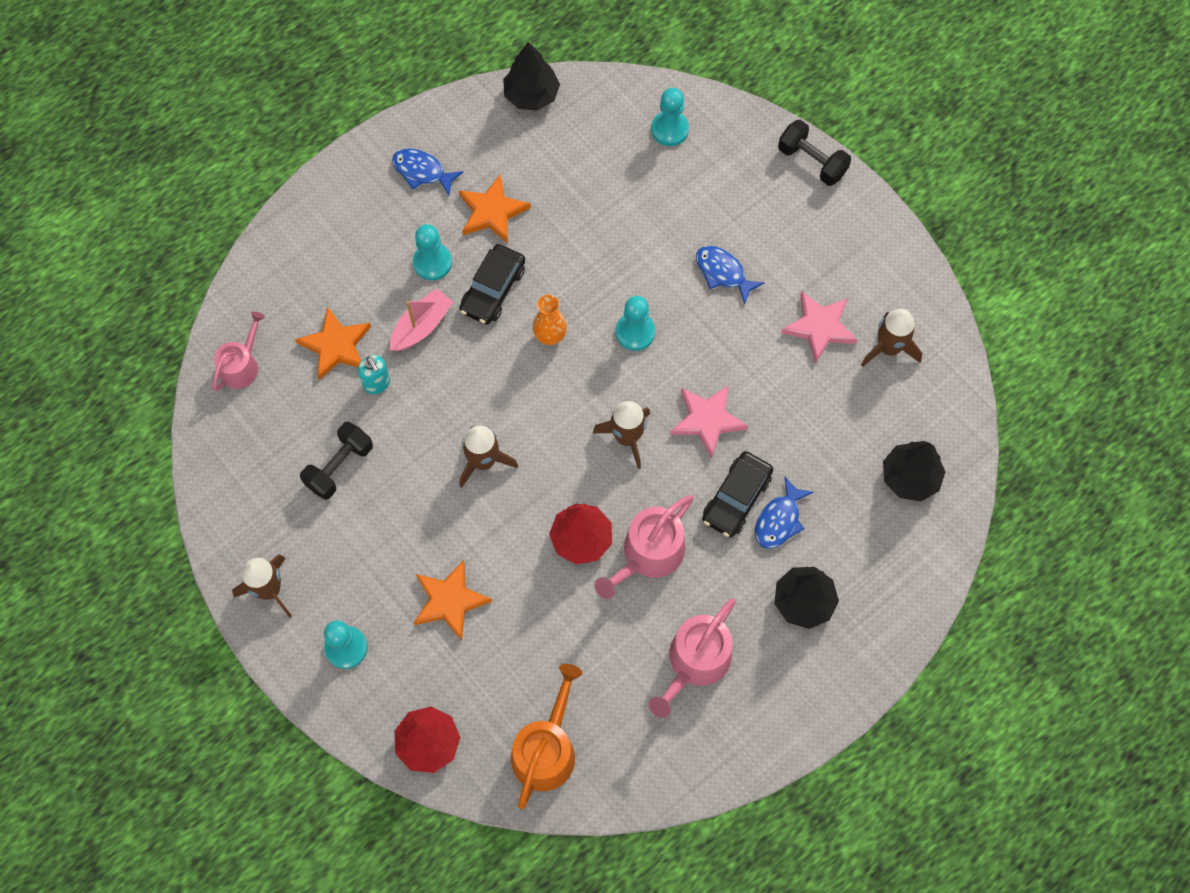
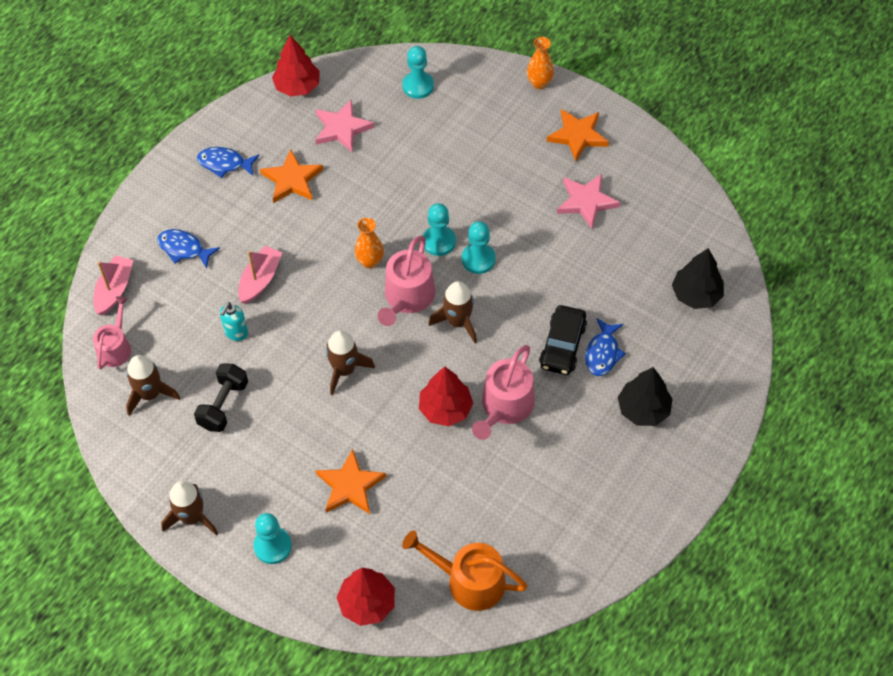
camera: 15 degrees left, 10 degrees down
orange star [295,307,371,380] -> orange star moved to [546,109,609,161]
turquoise soap dispenser [358,355,390,394] -> turquoise soap dispenser turned 75 degrees clockwise [220,302,248,341]
turquoise pawn [413,224,452,280] -> turquoise pawn moved to [462,221,496,274]
black car [460,244,525,325] -> none
black tree [503,42,560,111] -> red tree [272,35,320,97]
orange watering can [511,664,582,809] -> orange watering can turned 75 degrees counterclockwise [402,530,528,611]
pink watering can [649,598,736,718] -> pink watering can moved to [378,235,435,326]
pink star [670,385,748,458] -> pink star moved to [315,99,374,152]
blue fish [696,246,765,304] -> blue fish moved to [157,229,220,268]
black dumbbell [778,120,851,186] -> orange vase [527,37,554,89]
brown rocket [861,309,922,367] -> brown rocket moved to [126,355,180,416]
none -> pink boat [94,255,133,315]

